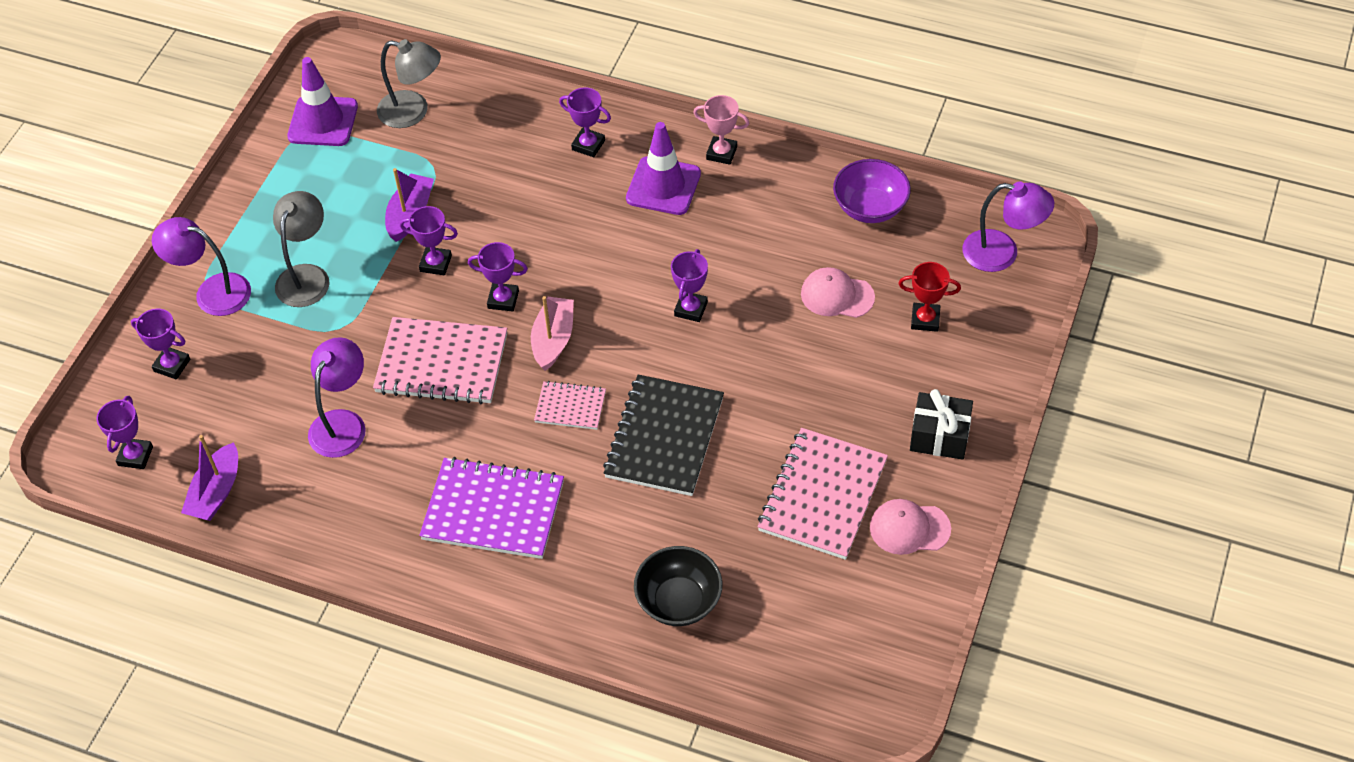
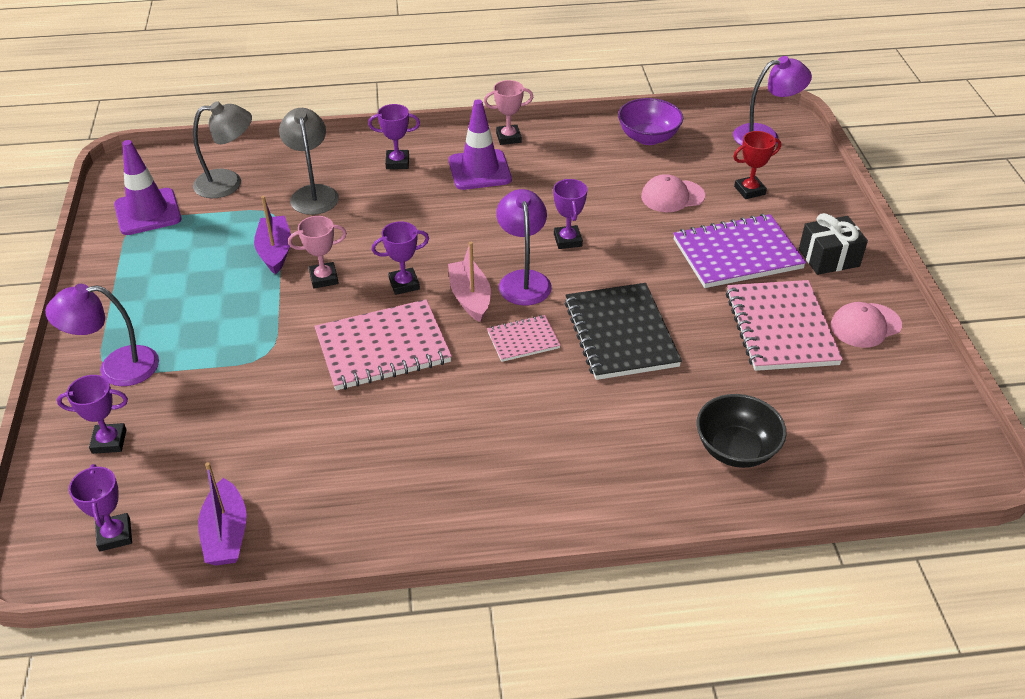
camera: 30 degrees left, 10 degrees down
grey lamp [273,191,329,307] -> grey lamp moved to [279,108,339,215]
purple lamp [308,337,366,458] -> purple lamp moved to [496,189,552,305]
purple trophy [400,206,458,275] -> pink trophy [288,216,347,288]
purple notebook [419,457,564,559] -> purple notebook moved to [673,214,806,288]

